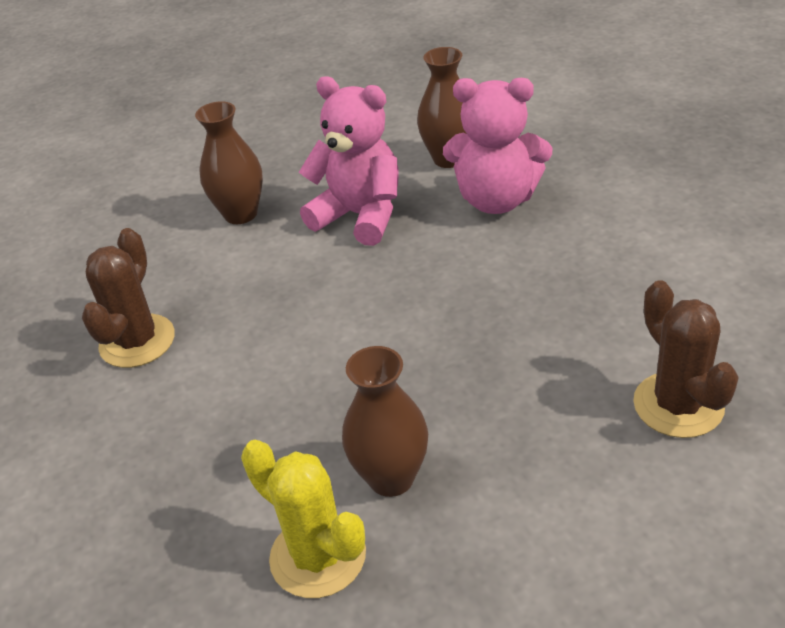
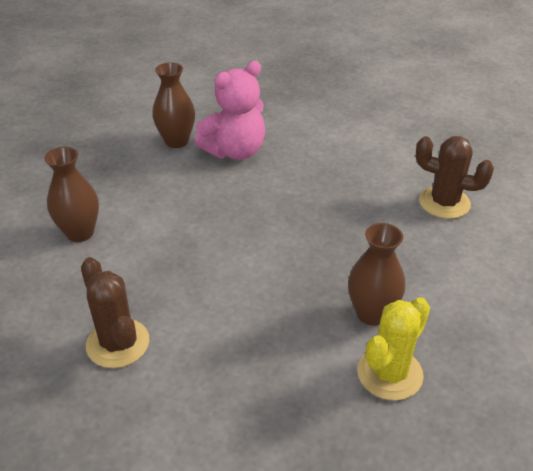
camera: 50 degrees left, 0 degrees up
yellow cactus [241,440,366,598] -> yellow cactus turned 45 degrees counterclockwise [357,297,430,401]
pink teddy bear [299,76,399,246] -> none

